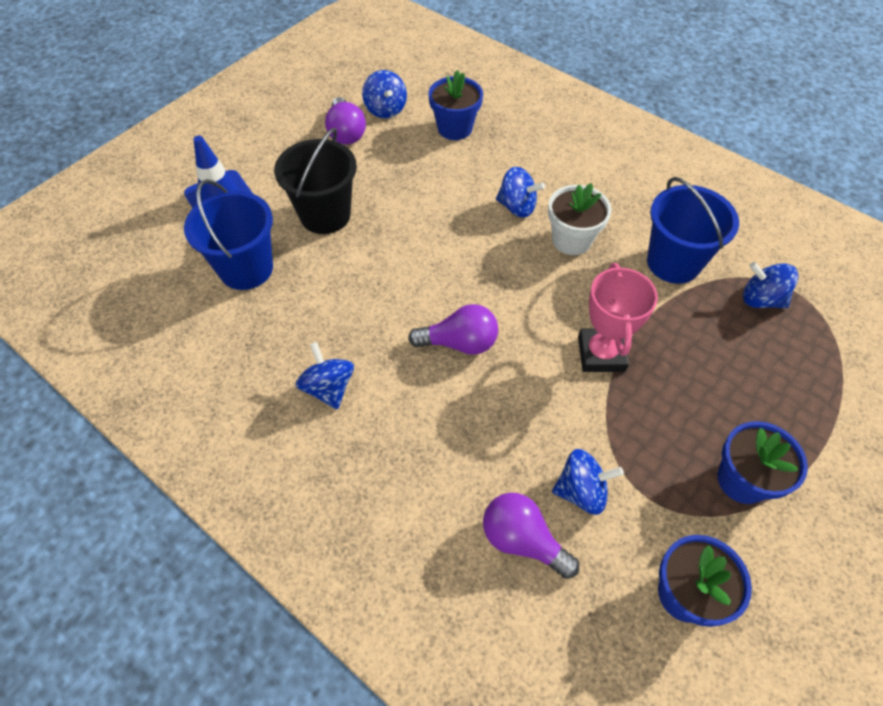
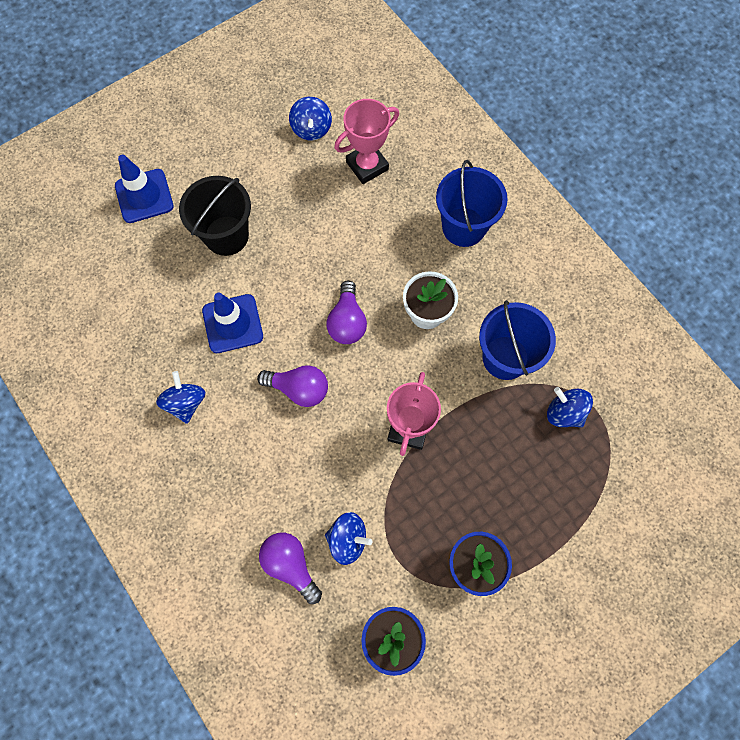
camera: 15 degrees right, 15 degrees up
blue bucket [184,179,273,290] -> blue bucket moved to [436,160,508,247]
purple light bulb [325,97,366,145] -> purple light bulb moved to [327,280,367,344]
blue flower pot [428,70,483,140] -> pink trophy [334,99,399,184]
blue spinning top [496,167,545,218] -> none
none -> blue traffic cone [202,293,263,353]

